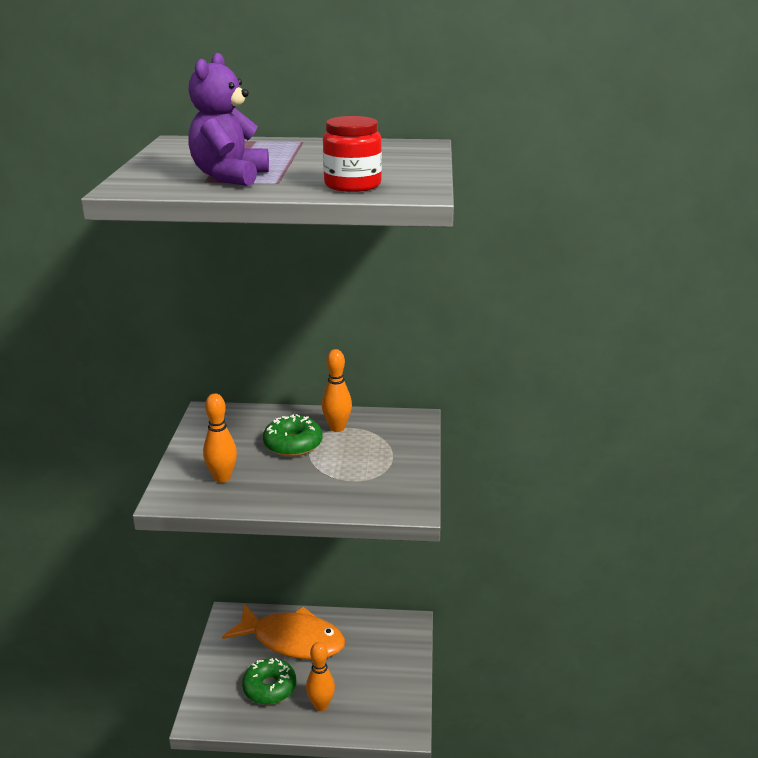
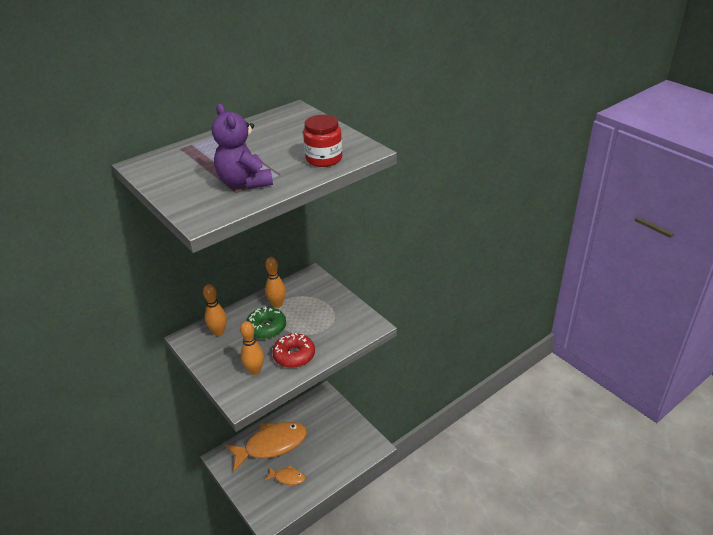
camera: 40 degrees left, 10 degrees up
green donut [242,658,296,705] -> orange fish [264,465,305,485]
orange bowling pin [306,642,335,711] -> orange bowling pin moved to [203,284,227,336]
none -> red donut [272,333,315,368]

